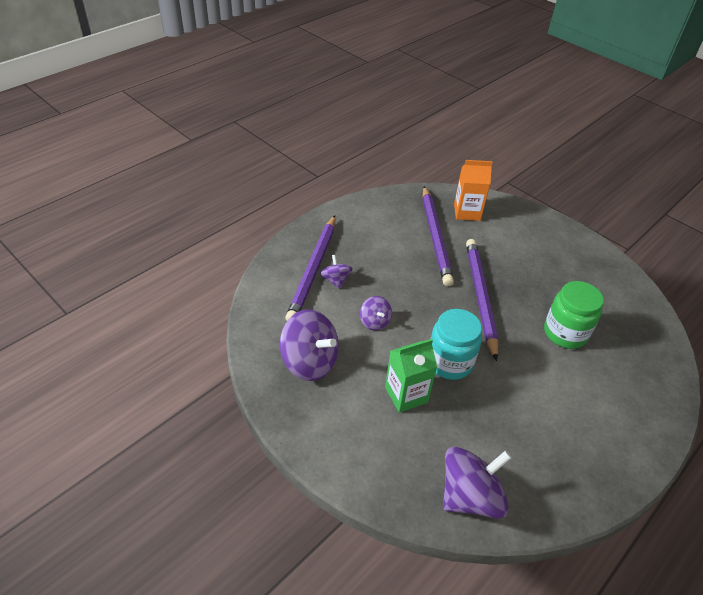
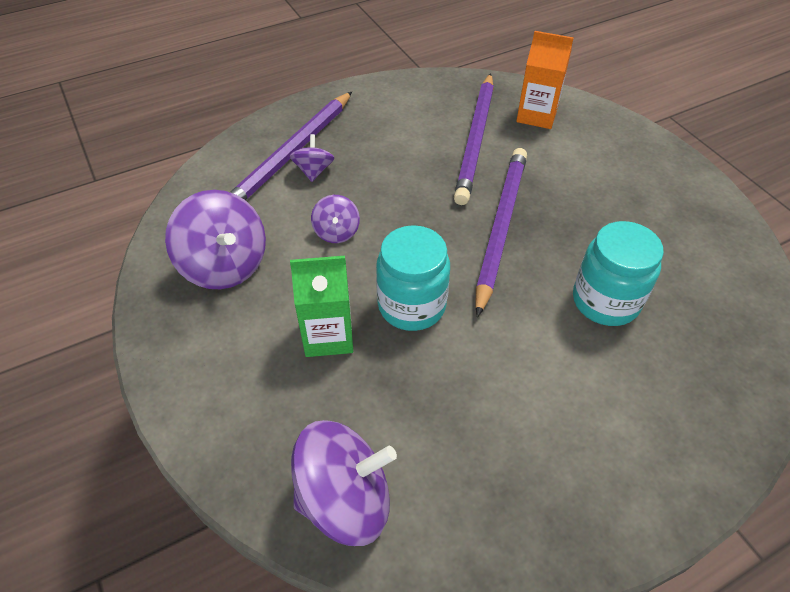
camera: 20 degrees right, 5 degrees up
green jar [544,281,604,349] -> turquoise jar [573,221,664,326]

